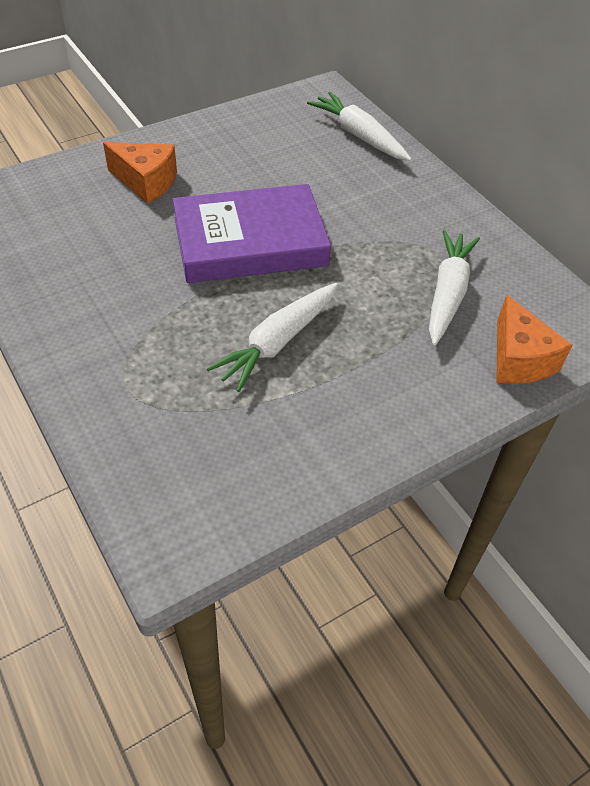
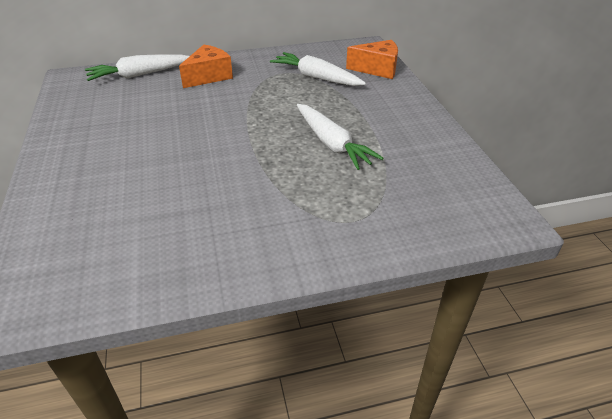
camera: 70 degrees left, 10 degrees down
orange cheese [103,142,177,204] -> orange cheese moved to [179,45,233,88]
purple book [173,184,331,283] -> none

